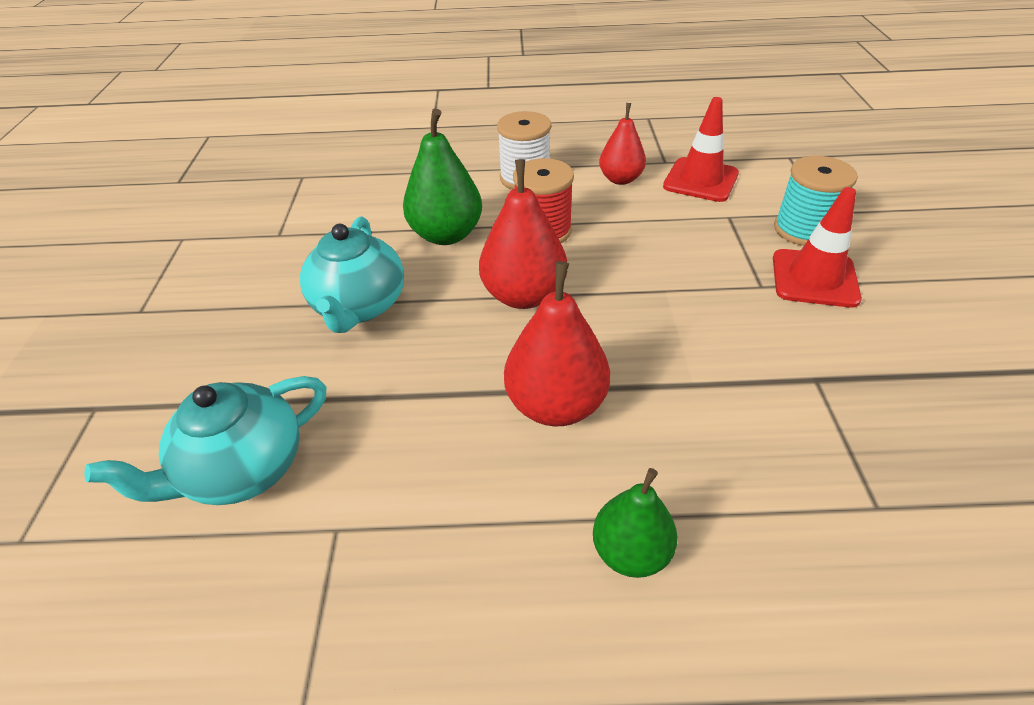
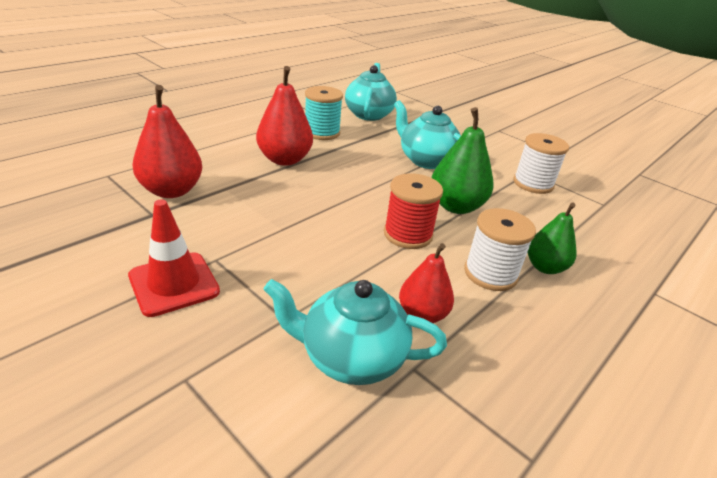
camera: 130 degrees right, 10 degrees down
red pear [479,159,568,309] -> red pear moved to [133,85,202,198]
green pear [593,468,677,578] -> green pear moved to [528,202,577,274]
red traffic cone [663,97,739,202] -> turquoise teapot [264,279,447,385]
turquoise spool [774,156,858,246] -> turquoise spool moved to [305,86,343,140]
none -> white spool [513,133,569,194]

